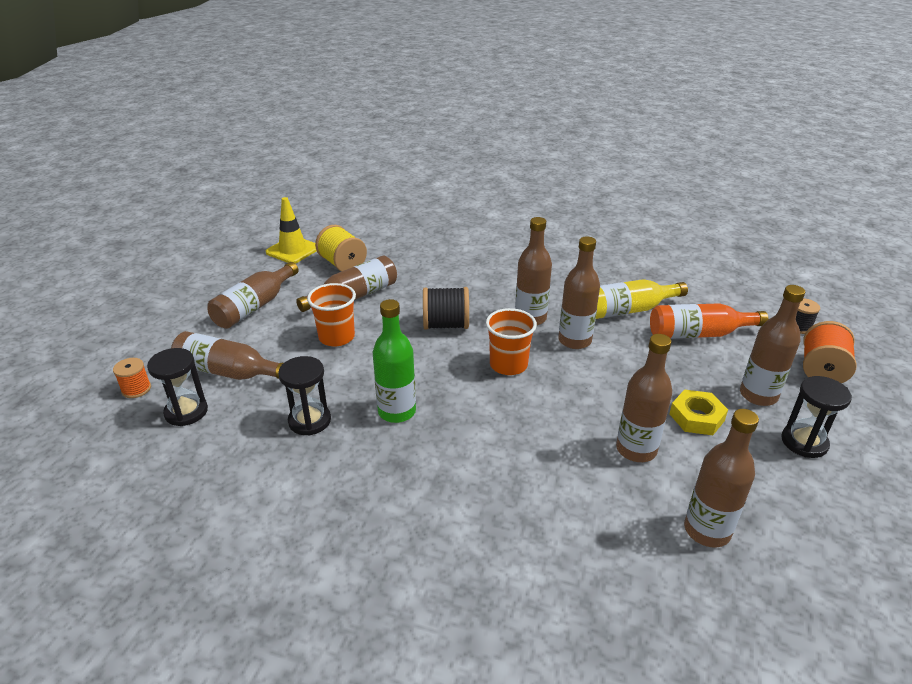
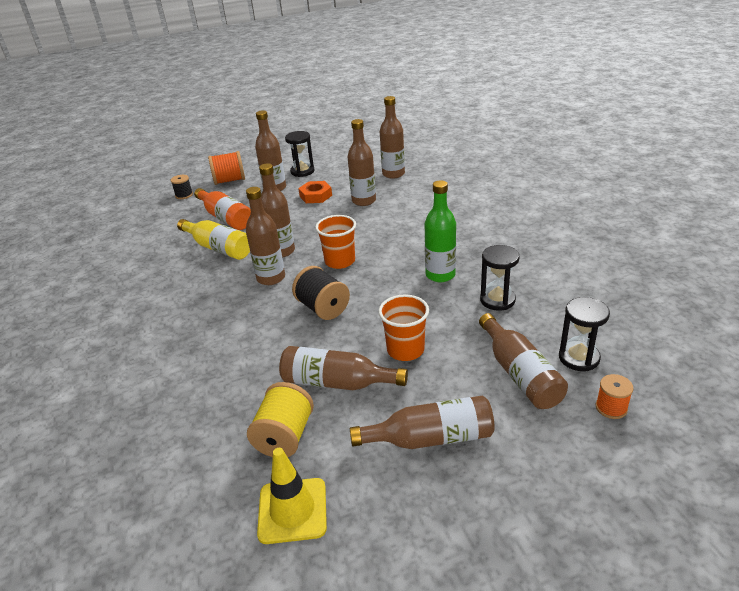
camera: 125 degrees left, 0 degrees up
yellow nut [669,389,728,435] -> orange nut [298,181,332,203]

